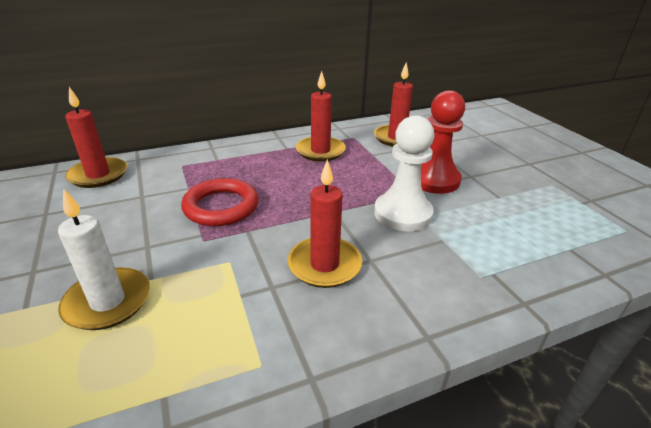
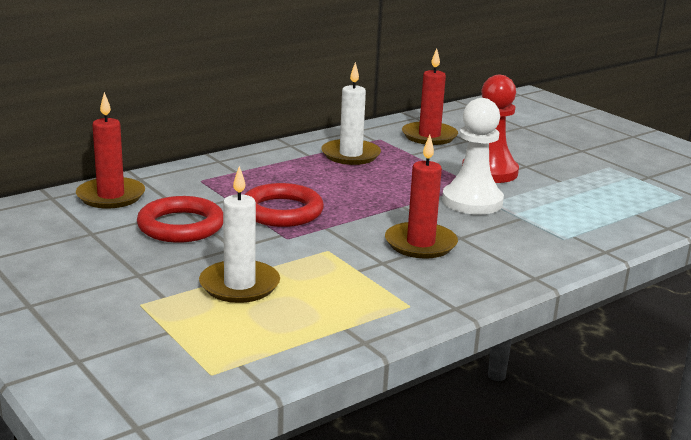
camera: 15 degrees left, 10 degrees down
red candle [296,71,346,162] -> white candle [321,62,381,165]
none -> red ring [137,196,223,243]

